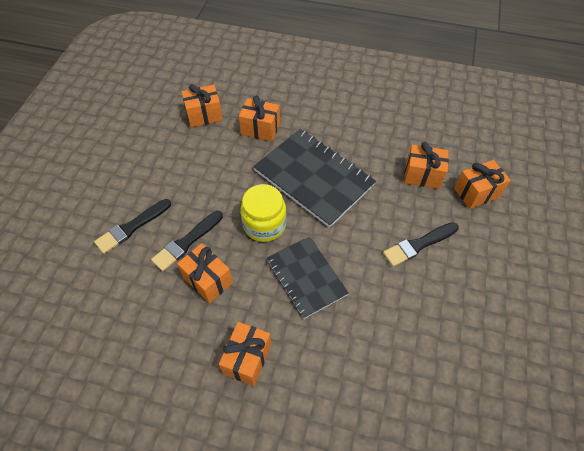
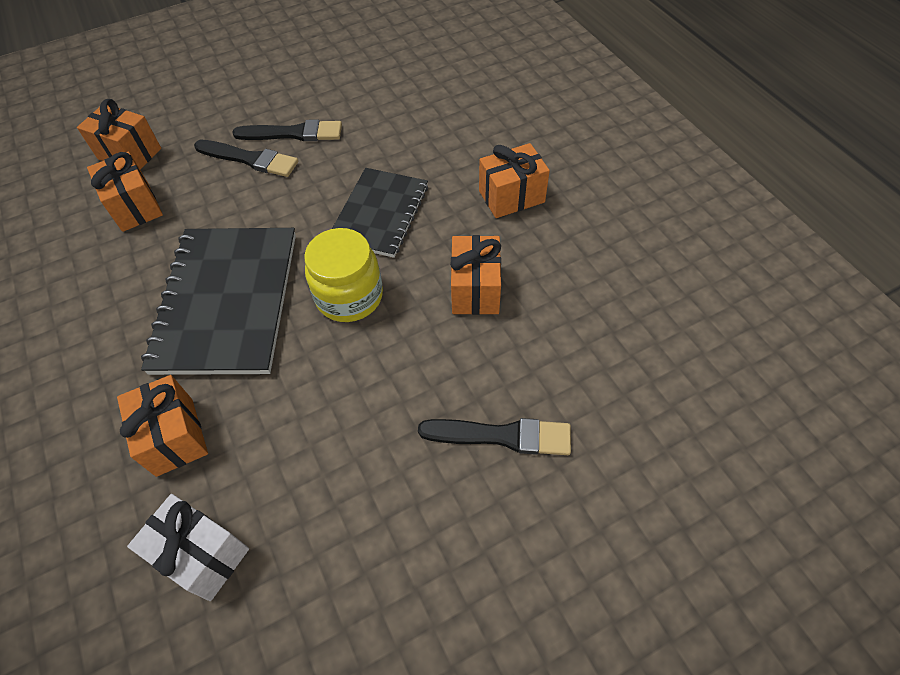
camera: 130 degrees left, 0 degrees up
black brush [151,211,223,271] -> black brush moved to [232,119,342,141]
orange gift [182,84,223,127] -> white gift [127,494,249,601]

